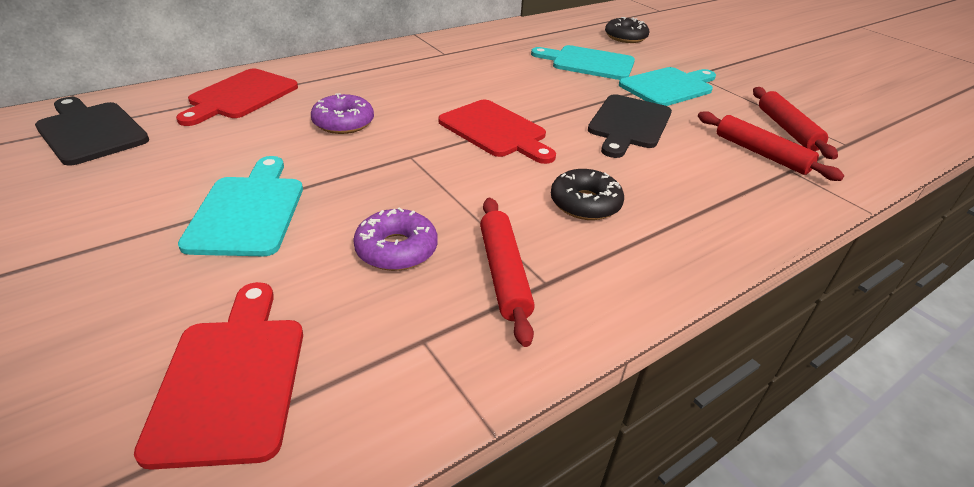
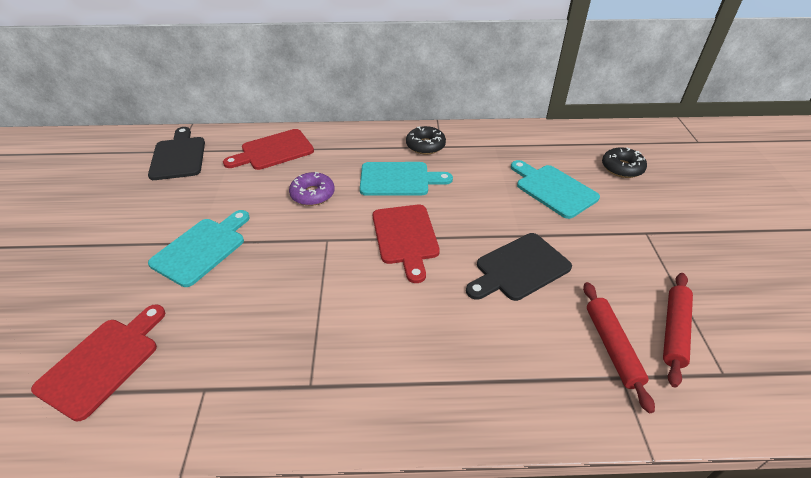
camera: 35 degrees right, 5 degrees up
purple donut [353,207,437,271] -> none
red rolling pin [480,198,535,347] -> none
black donut [551,169,624,220] -> black donut moved to [406,126,446,155]
turquoise cutting board [619,67,716,106] -> turquoise cutting board moved to [360,162,453,196]

